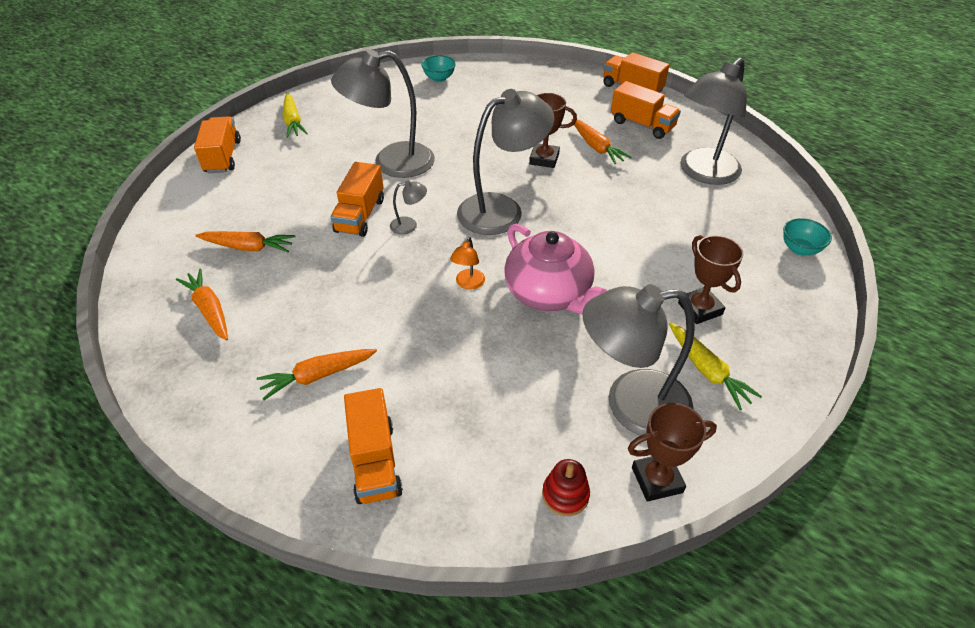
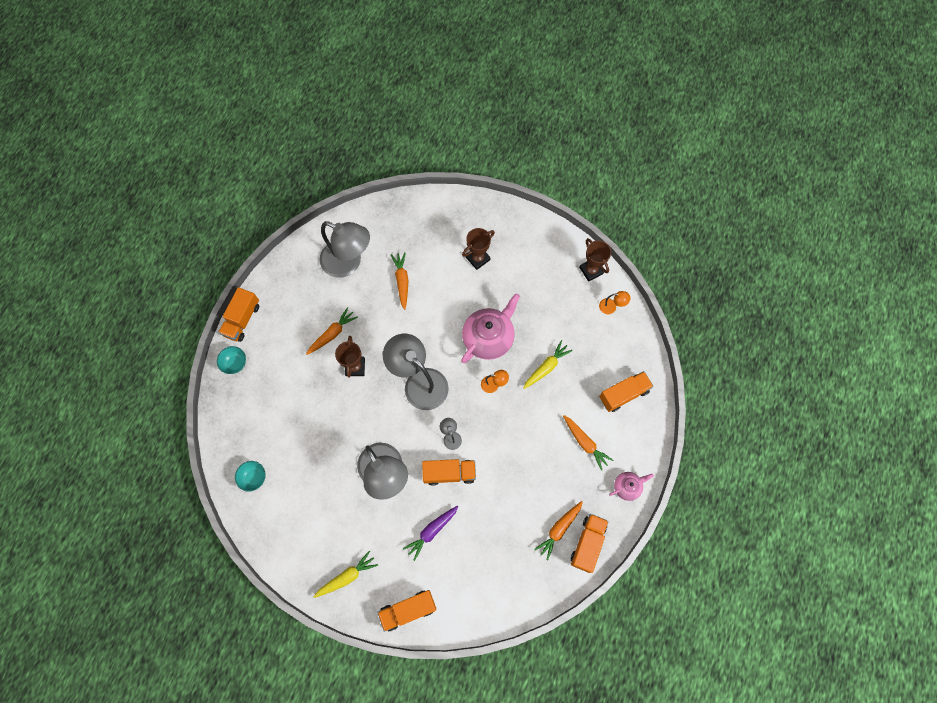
camera: 105 degrees left, 25 degrees up
orange carrot [195,231,295,252] -> orange carrot moved to [391,252,408,310]
red stacking toy [542,459,590,516] -> orange lamp [599,291,630,314]
grey lamp [582,284,695,436] -> none
orange truck [611,81,681,139] -> orange truck moved to [571,514,609,573]
yellow carrot [669,322,762,410] -> yellow carrot moved to [523,340,573,389]
turquoise bowl [783,218,832,256] -> turquoise bowl moved to [217,346,246,374]
none -> purple carrot [403,506,459,561]
none -> pink teapot [609,472,654,501]

